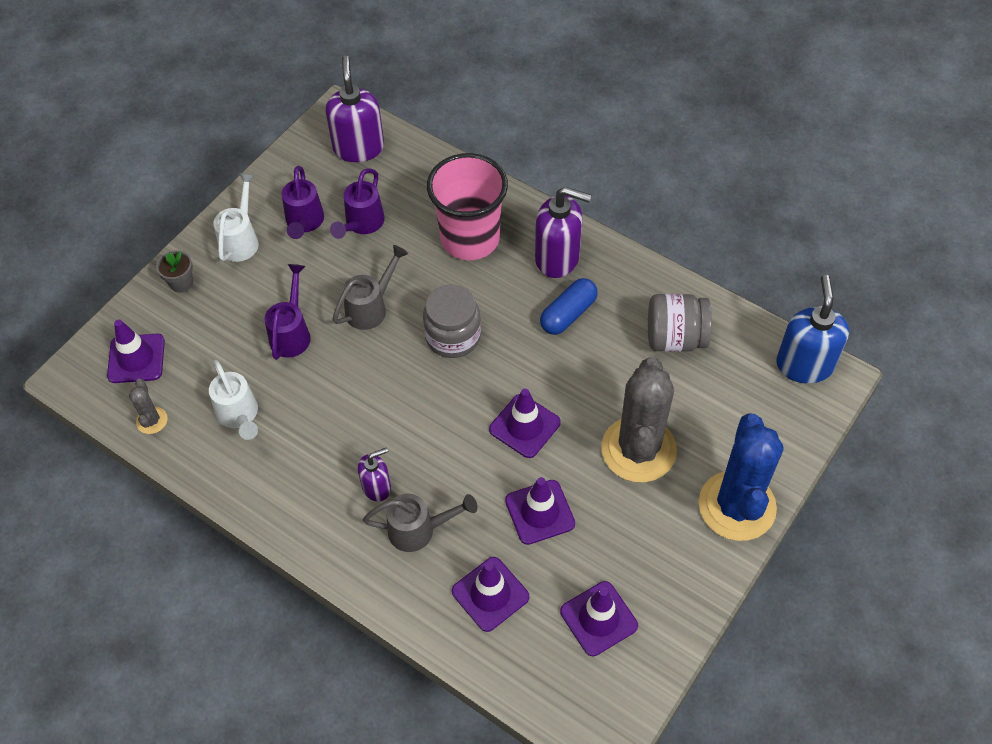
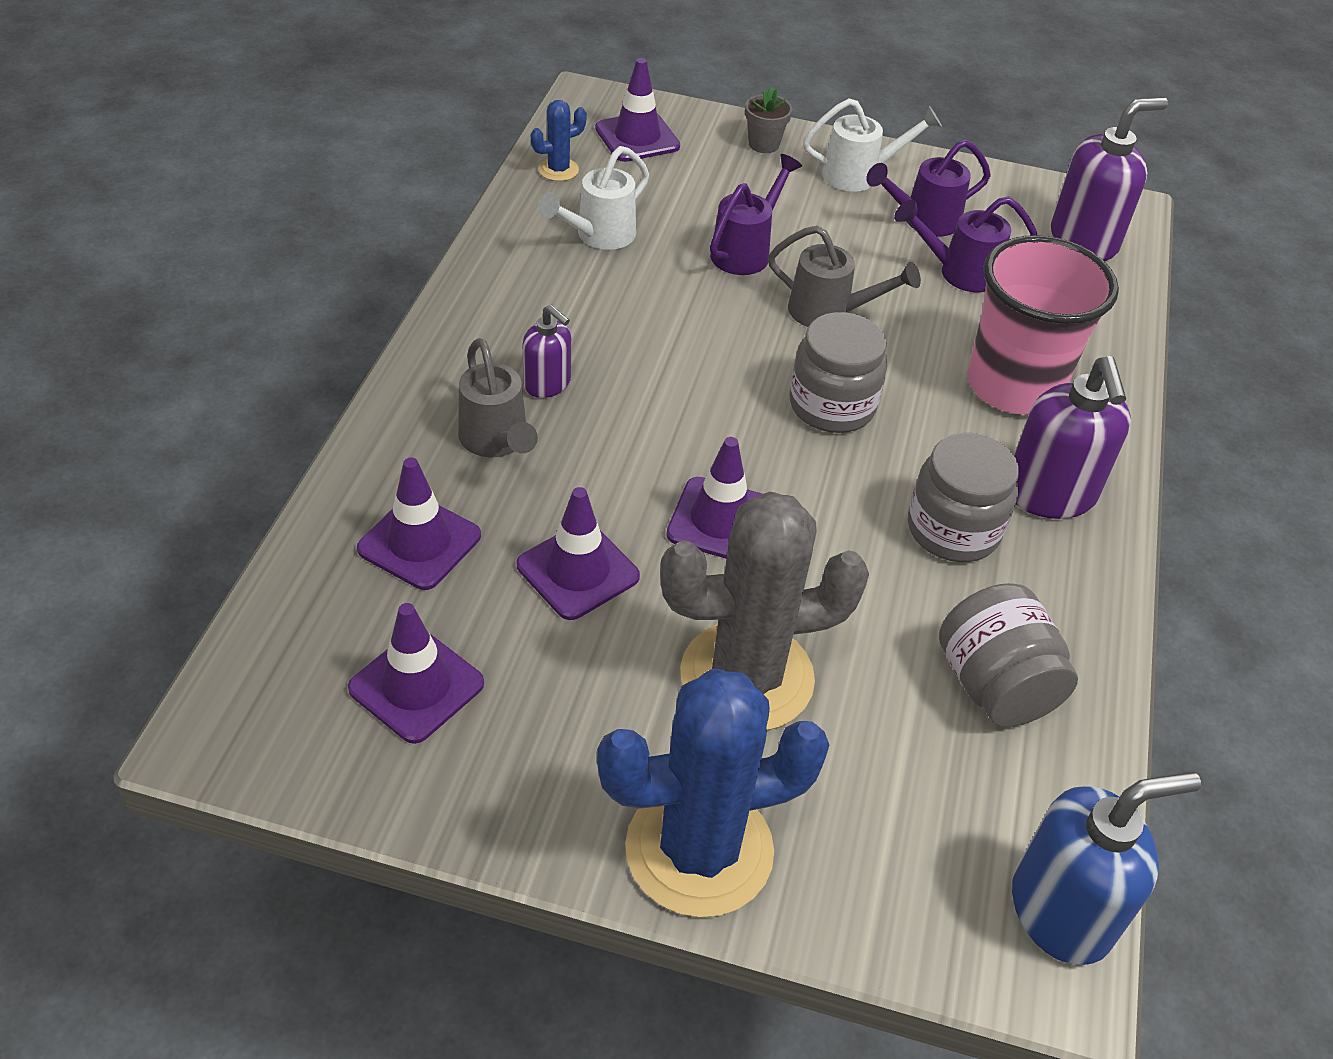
camera: 65 degrees right, 10 degrees down
grey cactus [129,379,168,434] -> blue cactus [531,100,587,181]
purple watering can [264,264,311,360] -> purple watering can turned 45 degrees counterclockwise [710,154,802,275]
blue capsule [540,278,598,335] -> grey jar [908,433,1019,562]

